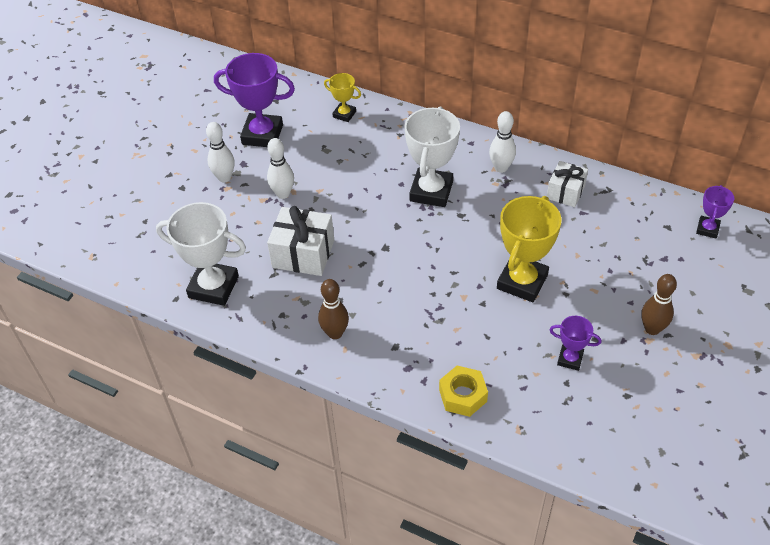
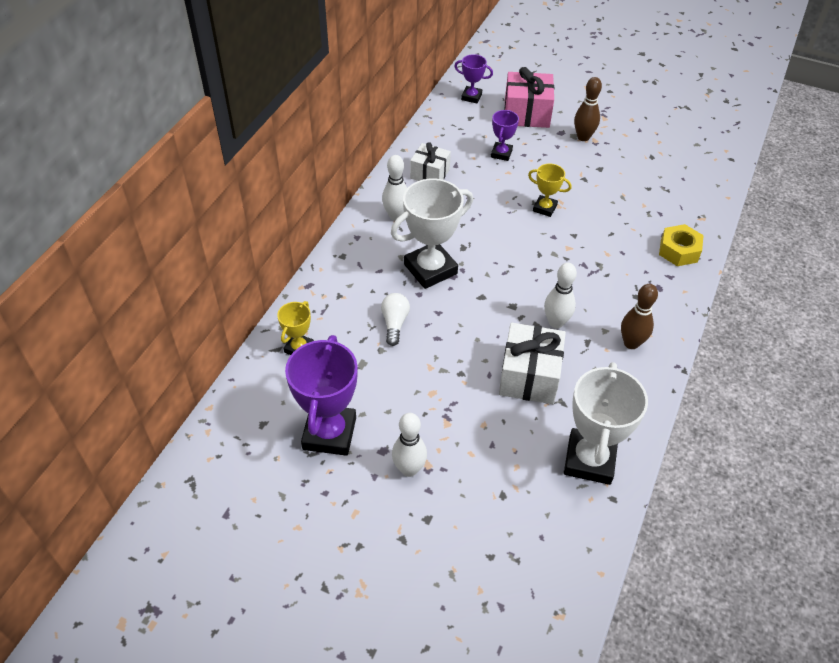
camera: 95 degrees left, 0 degrees up
white bowling pin [267,138,294,199] -> white bowling pin moved to [544,263,577,328]
white trophy [404,106,460,207] -> white trophy turned 45 degrees counterclockwise [391,179,473,289]
yellow trophy [497,196,561,302] -> yellow trophy [528,164,571,217], size x0.52
purple trophy [550,316,602,371] -> purple trophy moved to [491,110,519,161]
none -> white light bulb [381,293,410,346]
none -> pink gift [504,67,554,128]

